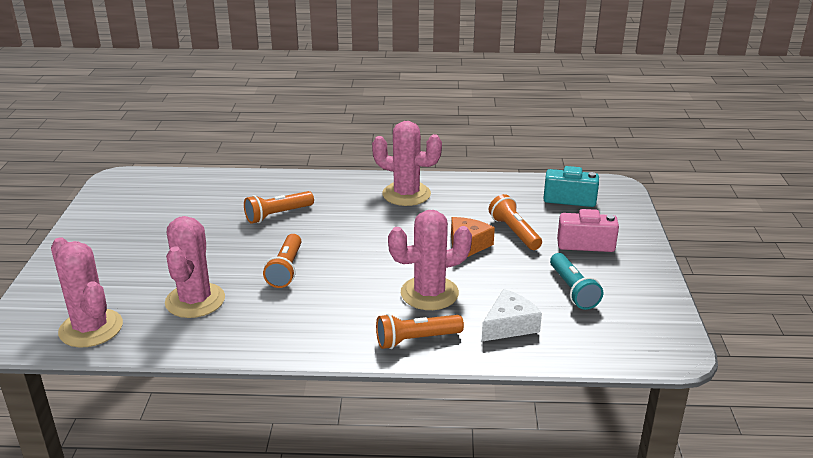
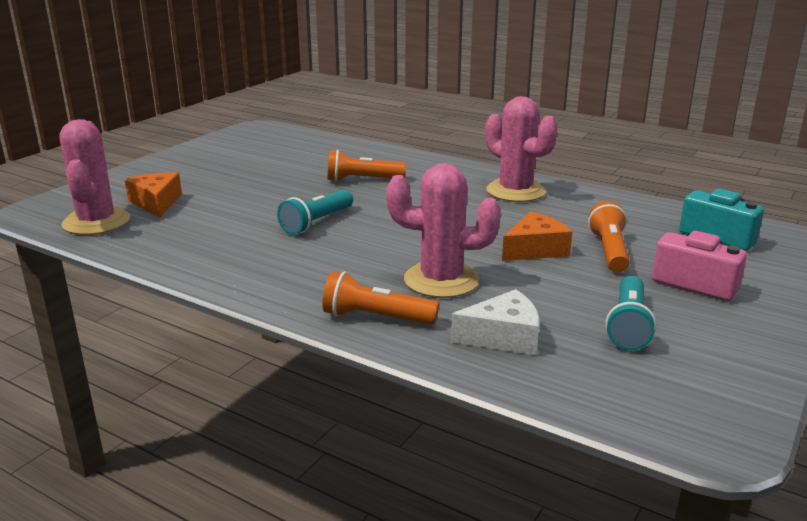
camera: 30 degrees right, 5 degrees down
pink cactus [165,216,225,318] -> none
orange flashlight [263,234,301,288] -> turquoise flashlight [277,190,353,235]
none -> orange cheese [125,172,182,217]

